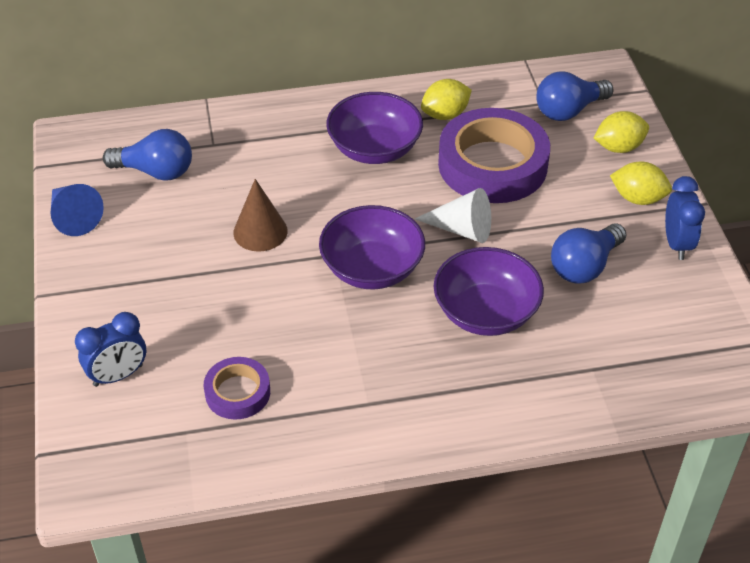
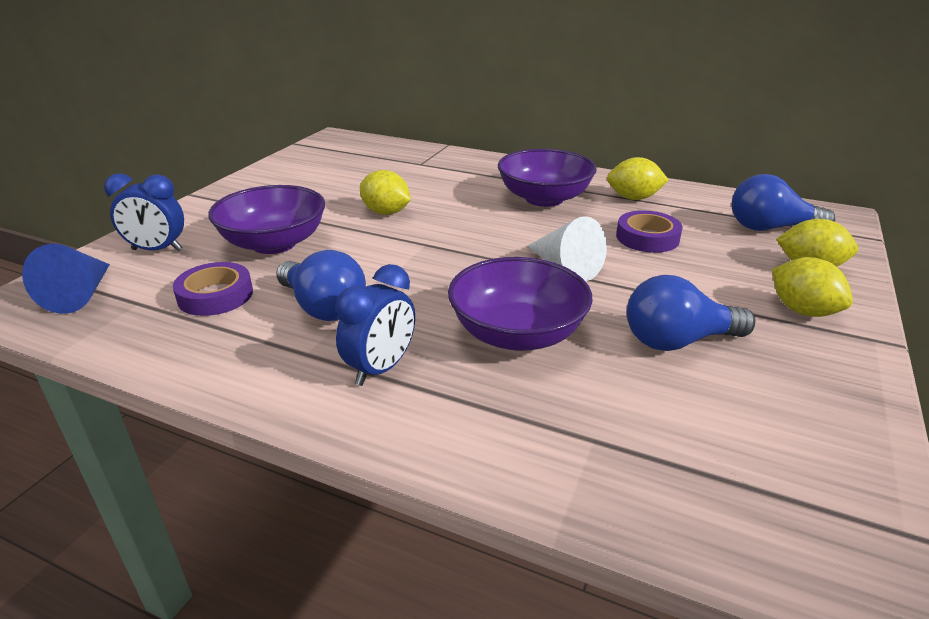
camera: 35 degrees right, 15 degrees down
blue cone [51,184,104,236] -> blue cone moved to [22,244,110,314]
blue light bulb [103,129,192,181] -> blue light bulb moved to [276,250,366,321]
brown cone [233,179,288,251] -> yellow lemon [360,170,411,215]
purple bowl [319,205,425,289] -> purple bowl moved to [208,185,325,254]
purple tape [438,108,550,203] -> purple tape [616,210,683,253], size x0.50
blue clock [665,176,705,260] -> blue clock moved to [335,264,415,386]

